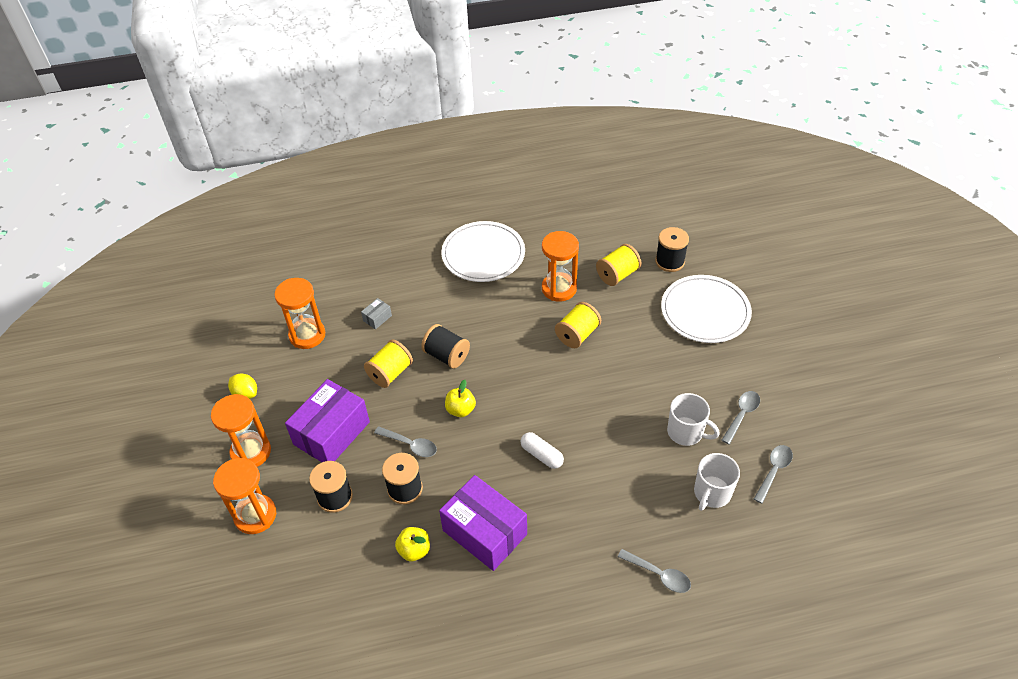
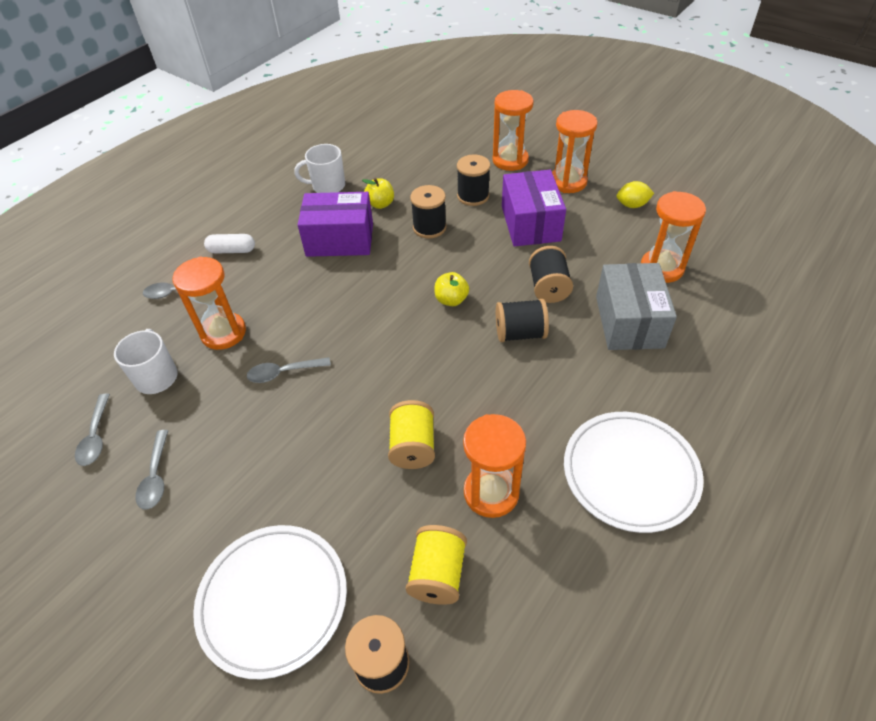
camera: 140 degrees right, 0 degrees up
grey box [361,298,392,329] -> grey box [596,263,677,350], size x2.44
yellow spool [364,339,413,388] -> black spool [529,246,573,303]
grey spoon [374,426,437,457] -> grey spoon moved to [247,357,331,383]
white capsule [521,432,564,469] -> white capsule moved to [204,234,255,254]
white mug [667,393,720,446] -> white mug moved to [294,144,345,193]
none -> orange hourglass [173,257,246,350]

